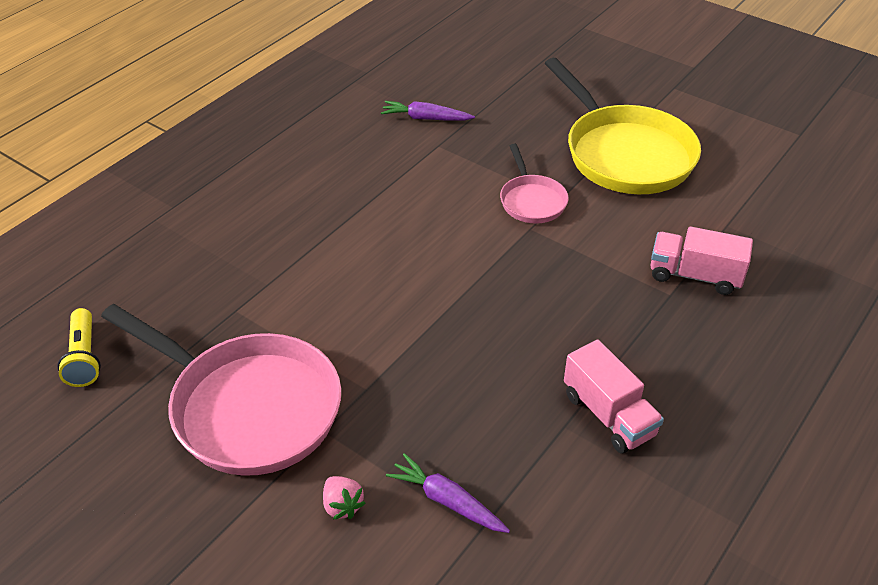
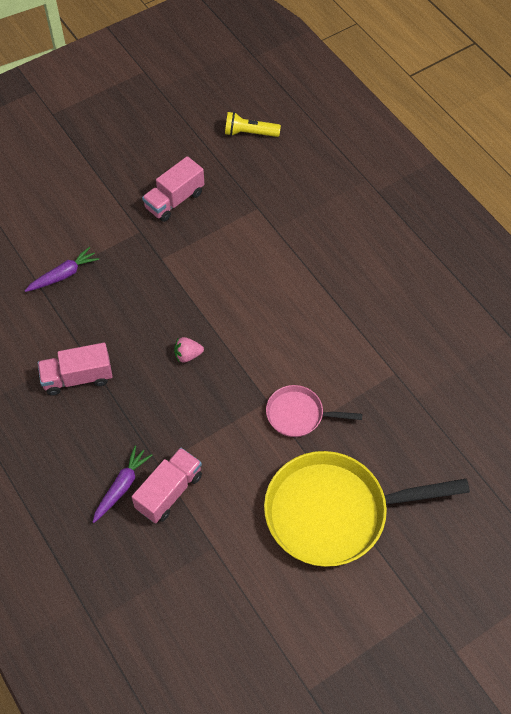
camera: 110 degrees right, 15 degrees up
pink pan [101,304,341,476] -> pink truck [142,156,204,222]
pink strawberry [323,476,365,520] -> pink strawberry moved to [174,337,204,363]
purple carrot [381,101,475,121] -> purple carrot moved to [93,445,153,523]

